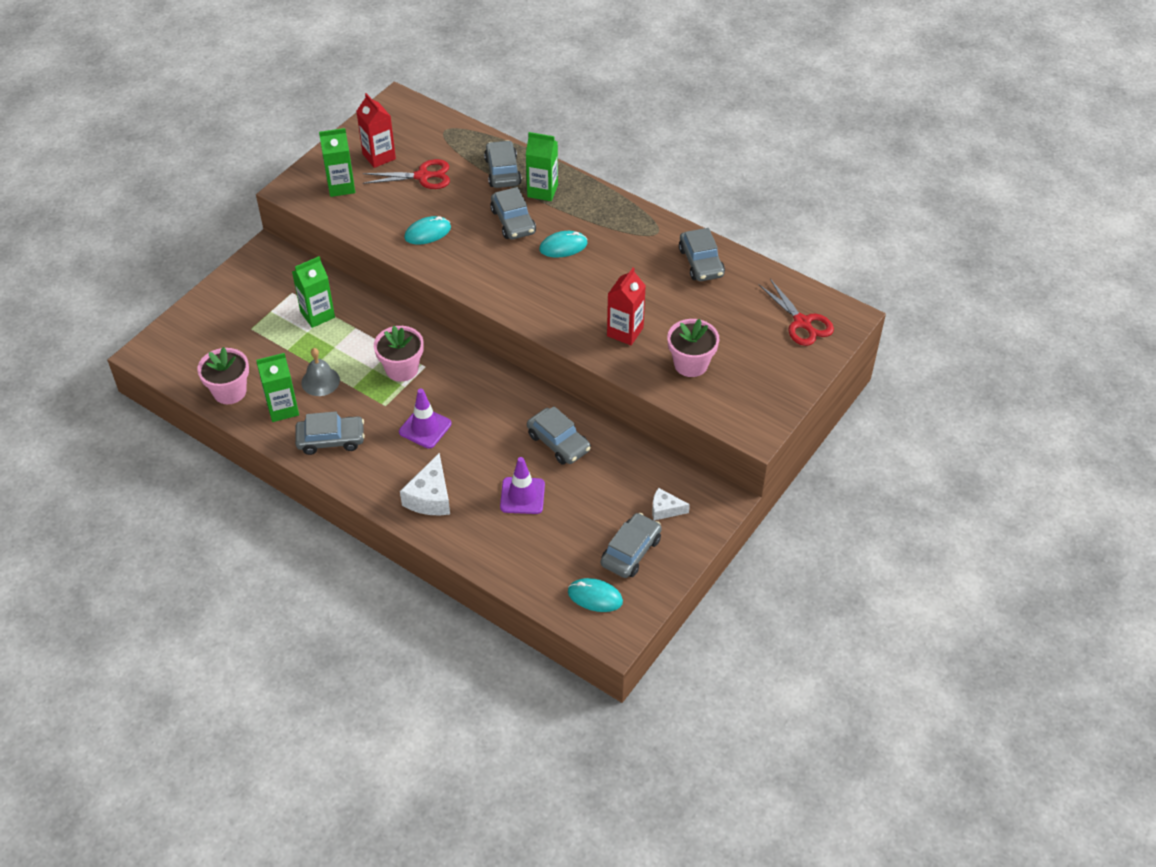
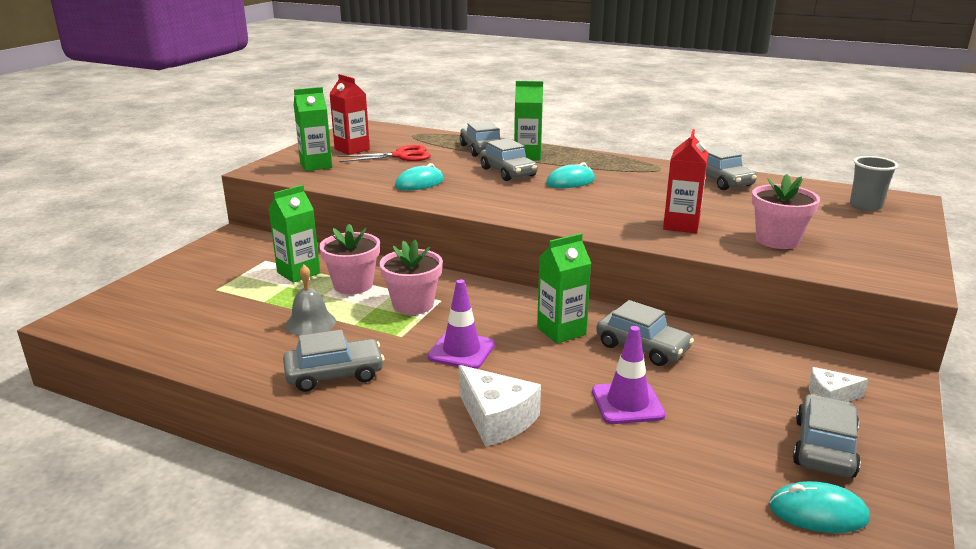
camera: 10 degrees left, 25 degrees down
pink flower pot [197,347,249,404] -> pink flower pot moved to [319,224,380,294]
green carton [256,353,299,422] -> green carton moved to [537,233,591,344]
white cheese [400,453,450,516] -> white cheese turned 45 degrees counterclockwise [459,365,541,447]
red scissors [759,279,834,346] -> grey cup [850,156,898,211]

